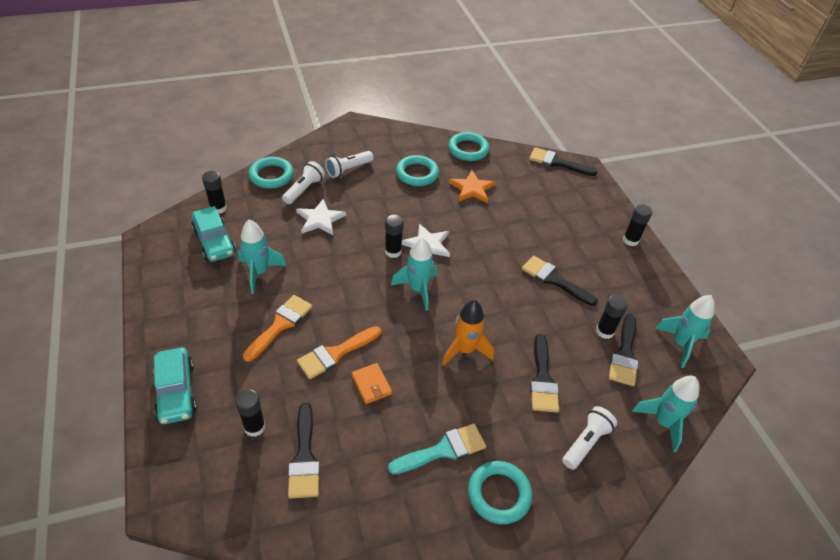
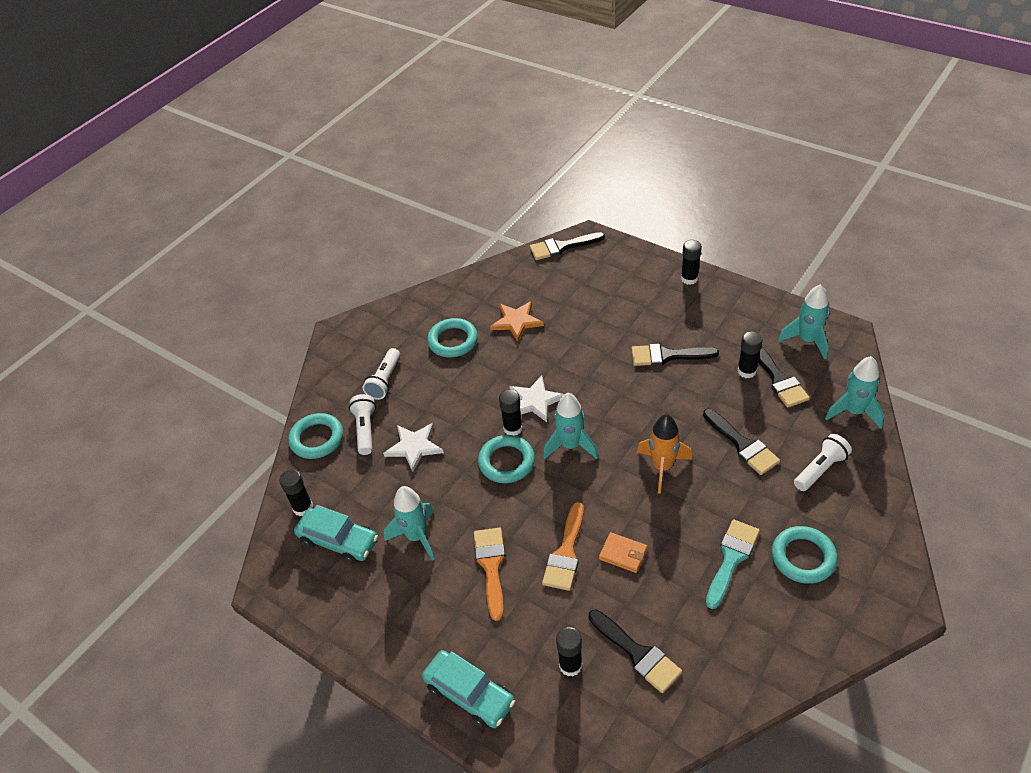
camera: 30 degrees left, 0 degrees up
turquoise ring [448,132,489,161] -> turquoise ring moved to [478,435,535,483]
white flashlight [562,406,617,470] -> white flashlight turned 45 degrees clockwise [794,434,852,491]

